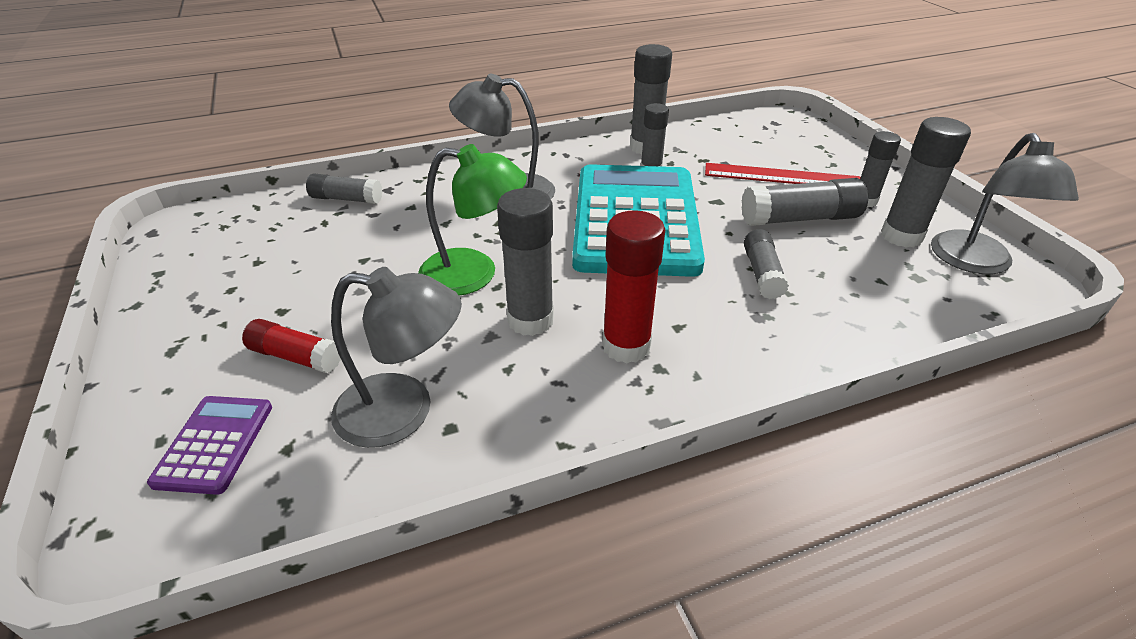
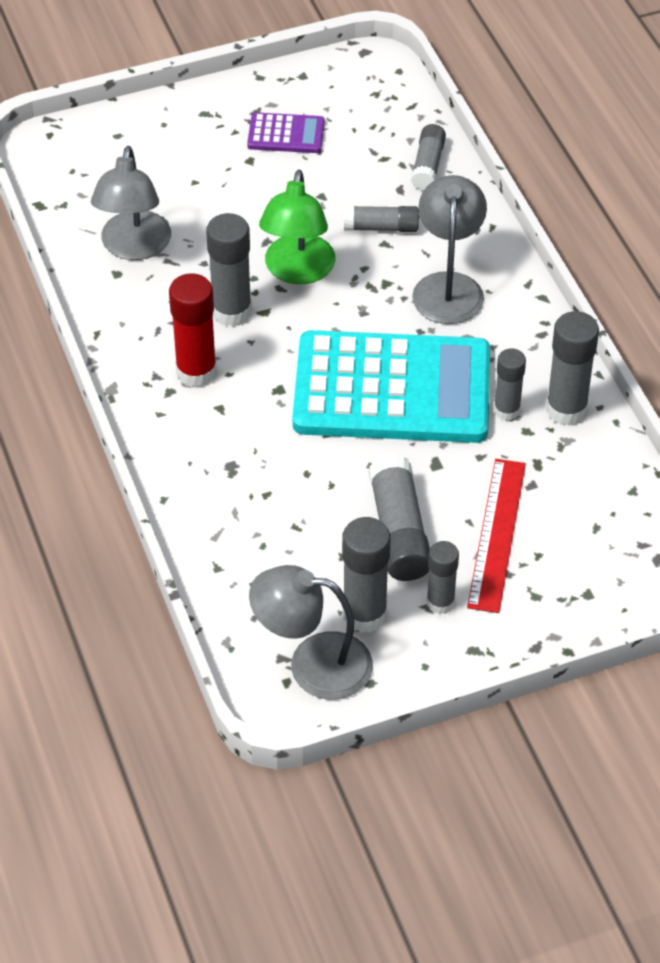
camera: 90 degrees right, 10 degrees up
purple calculator [147,396,272,495] -> purple calculator moved to [247,112,325,153]
red glue stick [242,319,341,373] -> none
grey glue stick [744,229,789,299] -> grey glue stick moved to [344,206,419,232]

